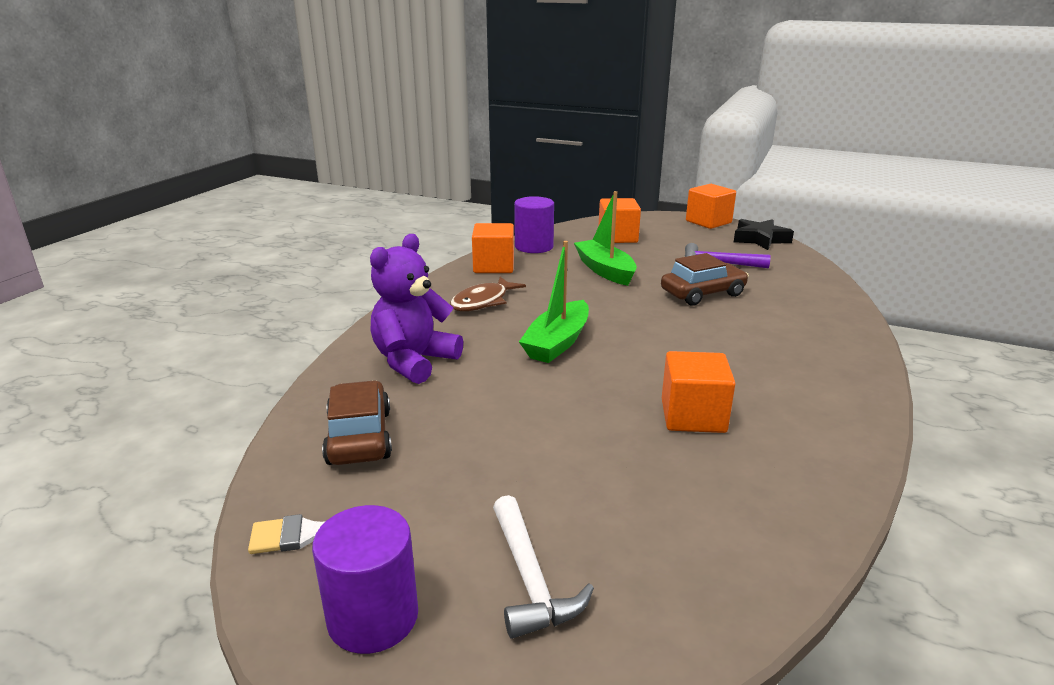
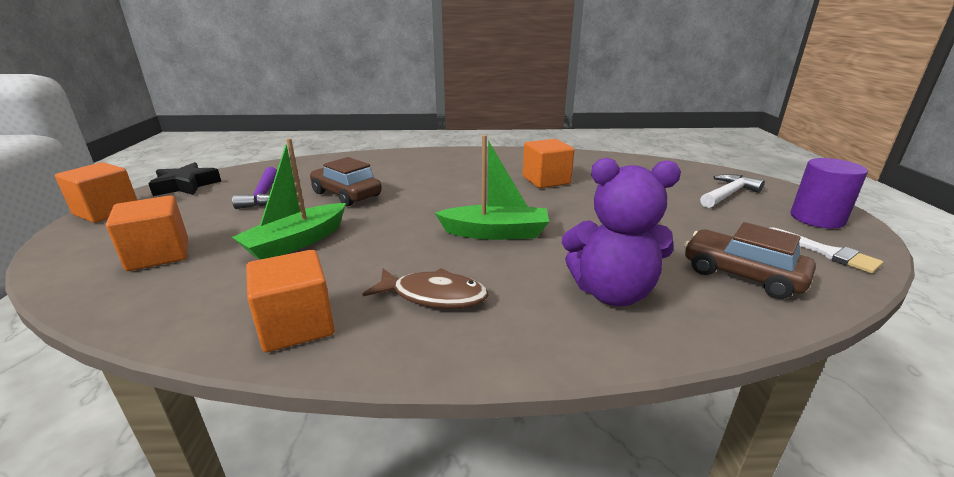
camera: 115 degrees left, 0 degrees up
brown car [322,380,392,465] -> brown car turned 75 degrees clockwise [684,222,816,299]
purple cylinder [514,196,554,253] -> none

